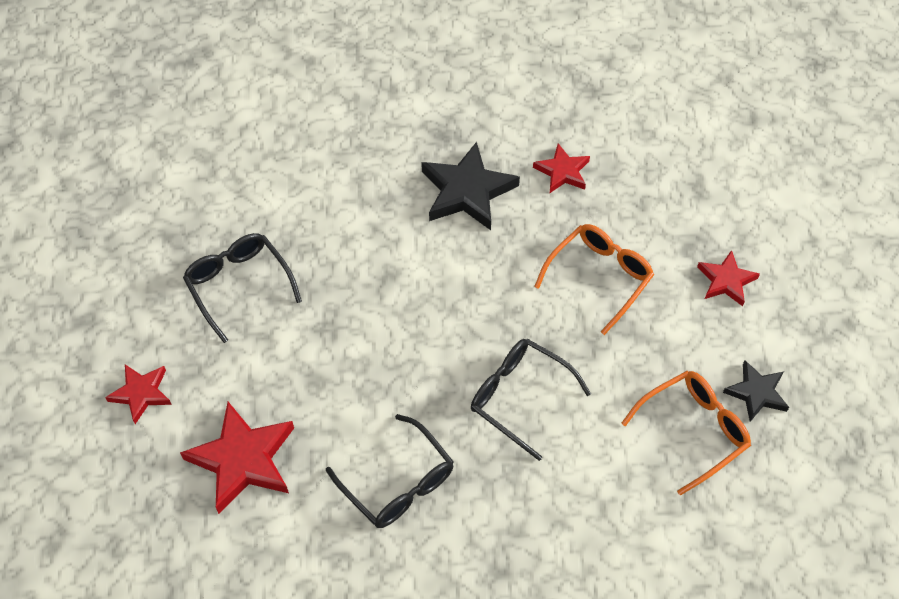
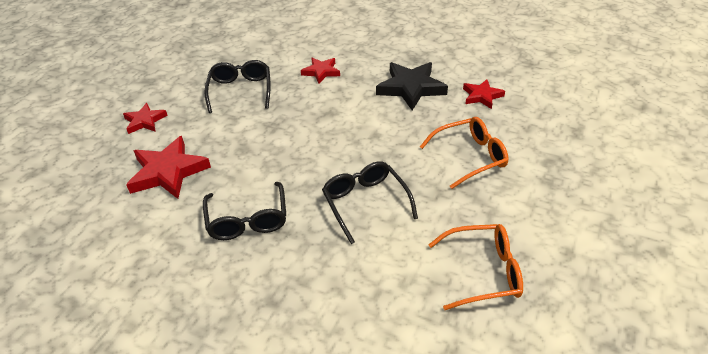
camera: 30 degrees right, 15 degrees down
red star [697,250,760,306] -> red star moved to [301,58,340,84]
black star [723,360,789,422] -> none

